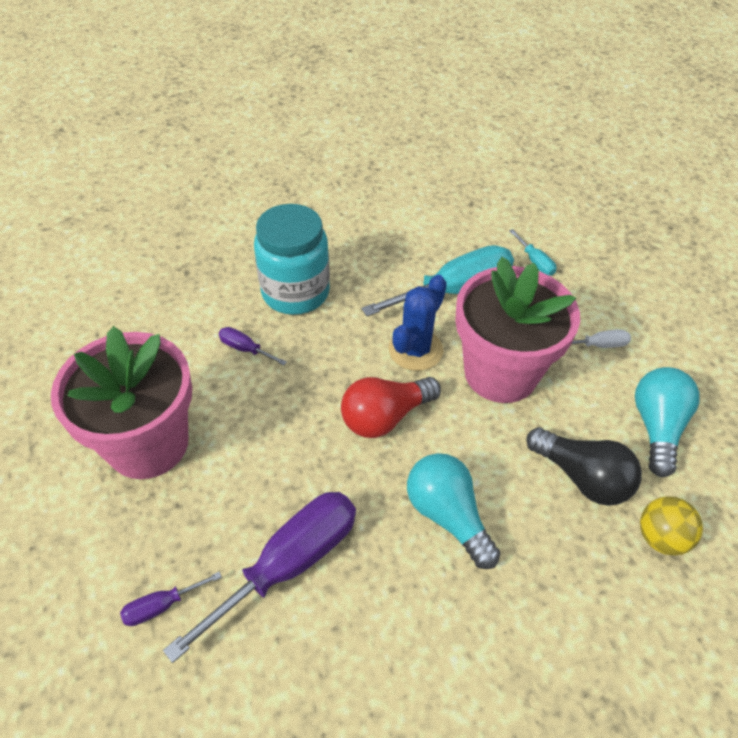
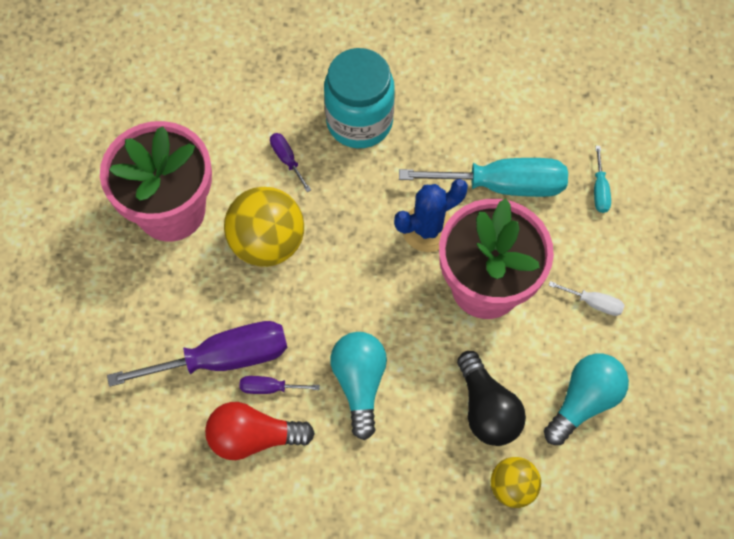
camera: 30 degrees right, 15 degrees up
purple screwdriver [120,571,222,626] -> purple screwdriver moved to [240,376,320,394]
red light bulb [341,377,441,438] -> red light bulb moved to [205,402,315,460]
none -> yellow ball [224,187,304,267]

